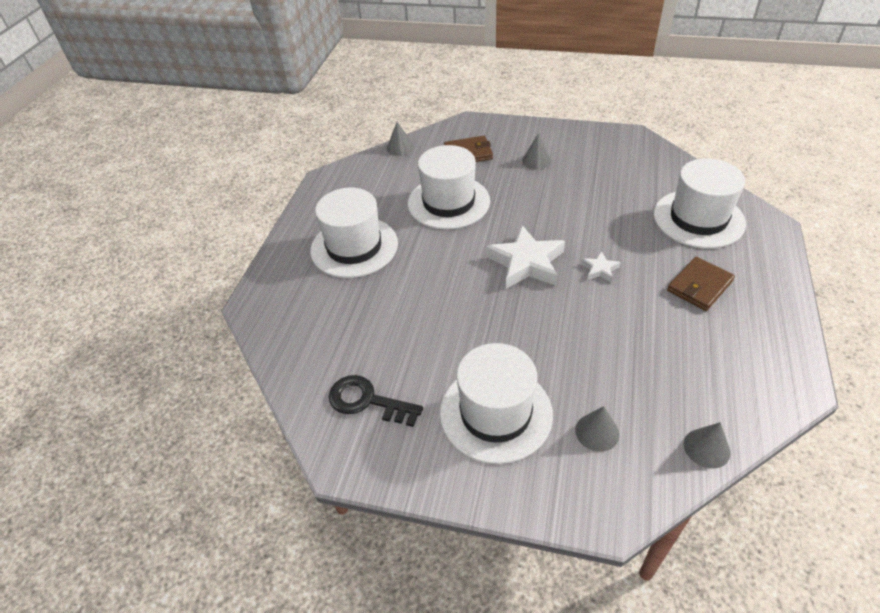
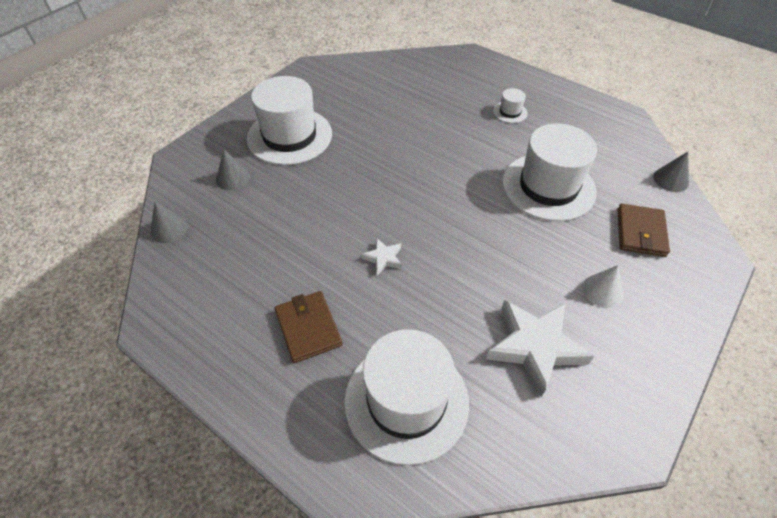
camera: 110 degrees right, 5 degrees up
white hat [310,188,398,278] -> white hat [493,88,528,123], size x0.42
black key [329,375,423,427] -> none
white star [486,225,565,289] -> white star moved to [486,300,594,397]
grey cone [522,133,551,169] -> white cone [582,265,624,308]

